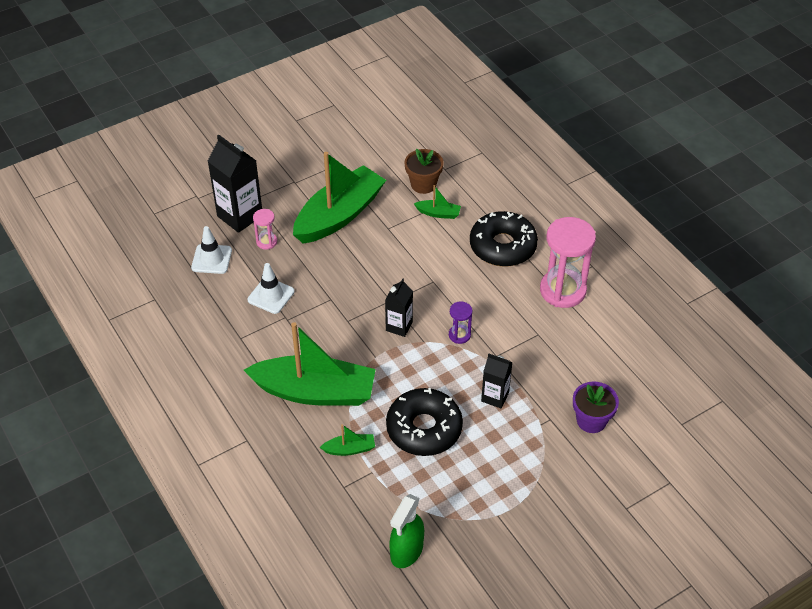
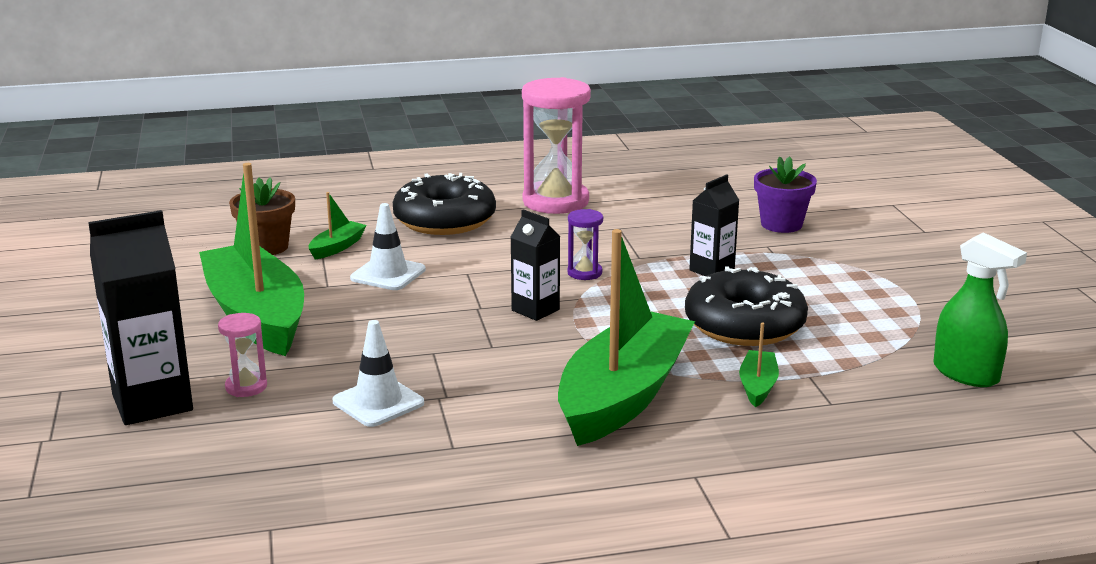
camera: 70 degrees left, 25 degrees down
white traffic cone [191,226,232,274] -> white traffic cone moved to [350,203,426,290]

